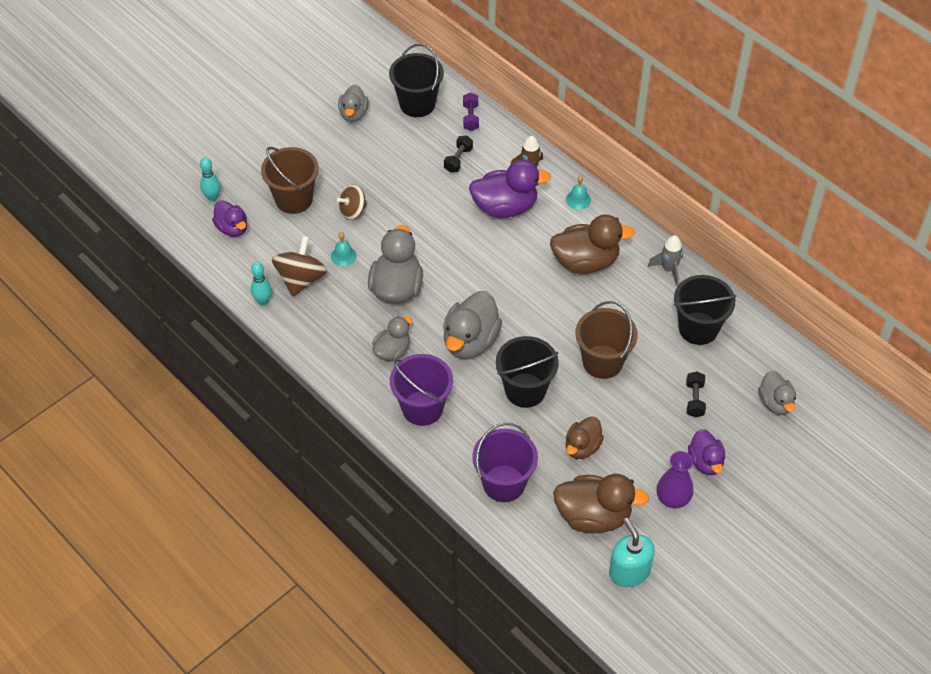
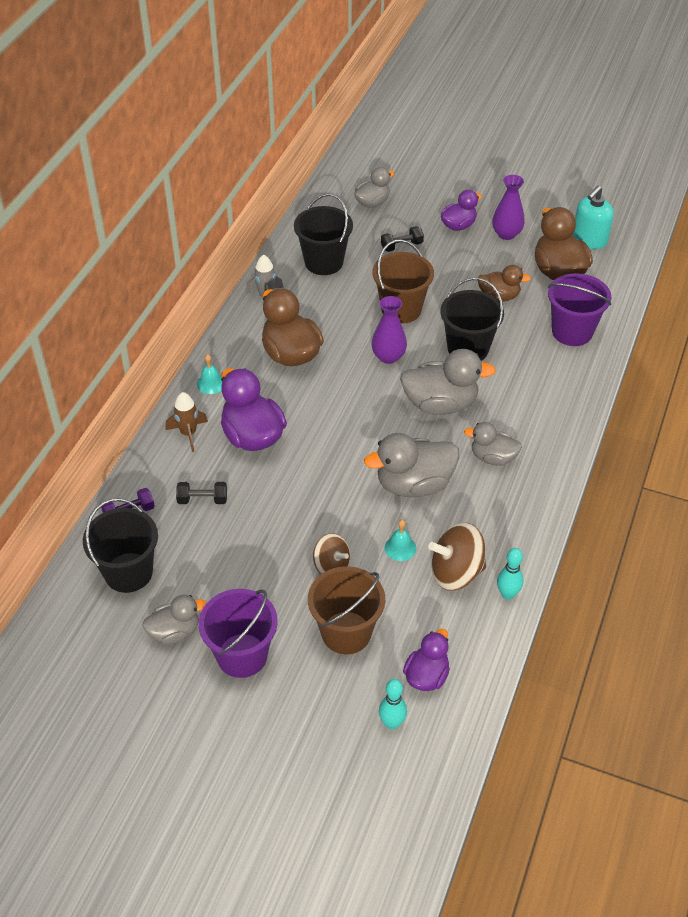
camera: 115 degrees left, 5 degrees down
purple bucket [390,354,453,426] -> purple bucket moved to [199,589,278,678]
none -> purple vase [372,296,407,364]

